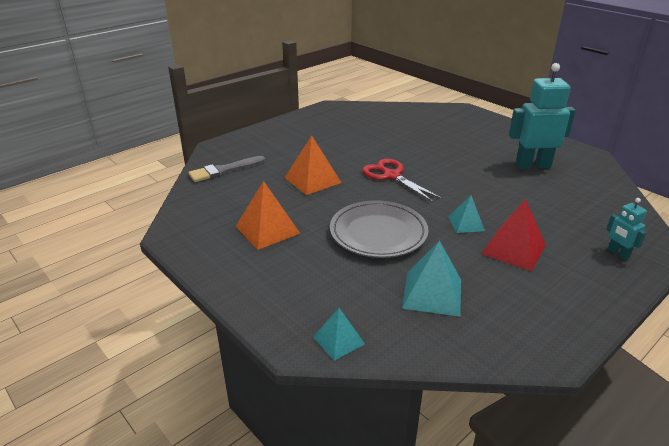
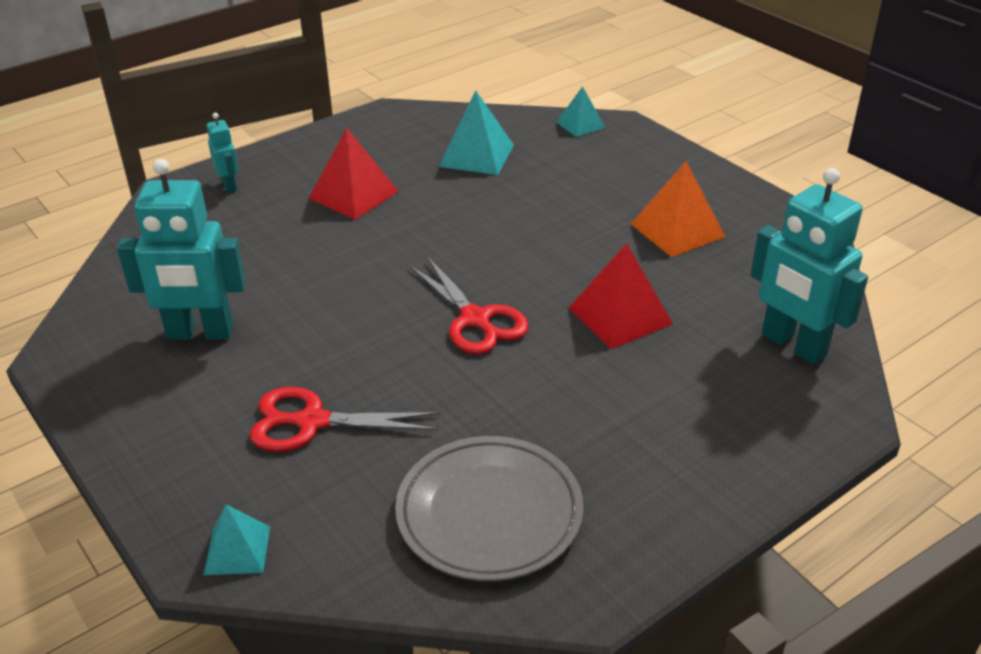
camera: 175 degrees left, 5 degrees up
grey brush [188,156,265,182] -> turquoise robot [750,168,868,365]
orange pyramid [284,135,341,195] -> red pyramid [569,243,673,349]
grey plate [330,200,429,258] -> grey plate moved to [395,436,584,581]
turquoise pyramid [449,195,485,233] -> turquoise pyramid moved to [204,504,270,575]
none -> red scissors [249,387,440,452]

